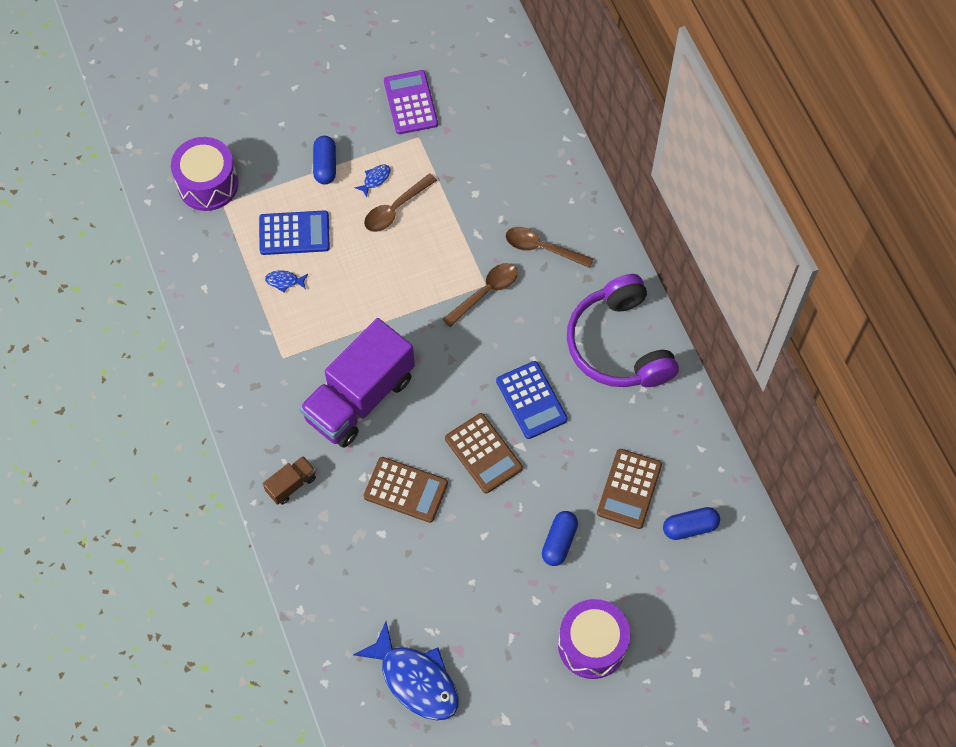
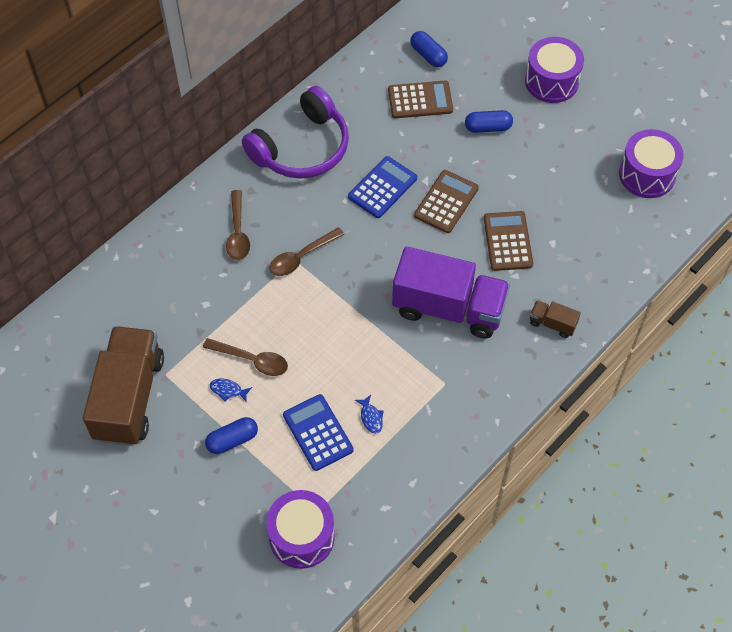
camera: 115 degrees left, 5 degrees down
blue fish [353,621,459,721] -> purple drum [619,129,684,198]
purple calculator [384,70,438,134] -> brown truck [83,326,164,446]
brown spoon [442,263,518,327] -> brown spoon turned 60 degrees counterclockwise [270,227,345,276]

